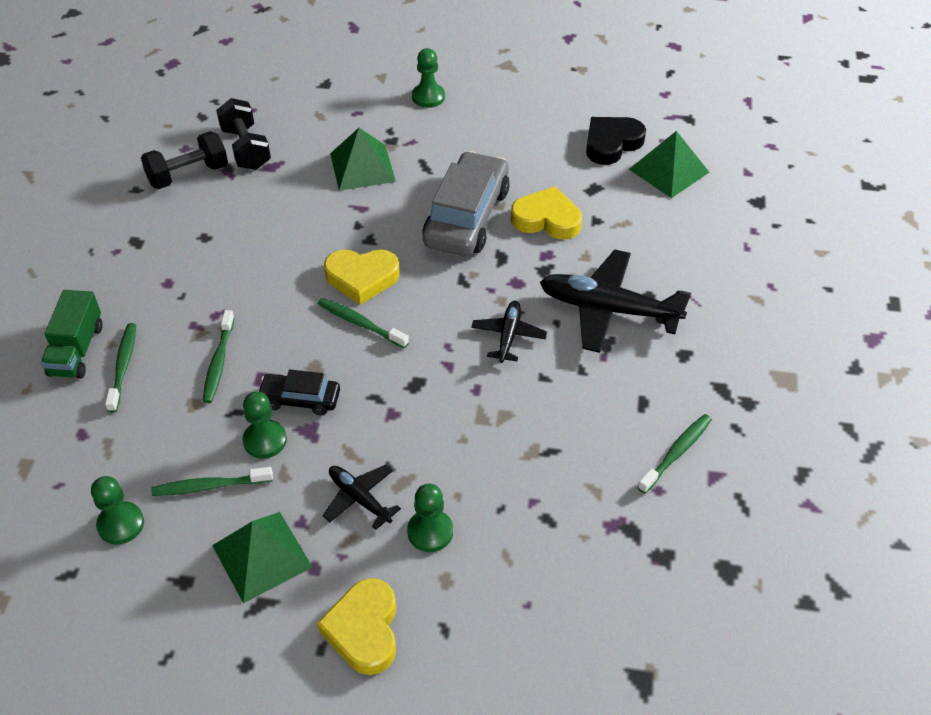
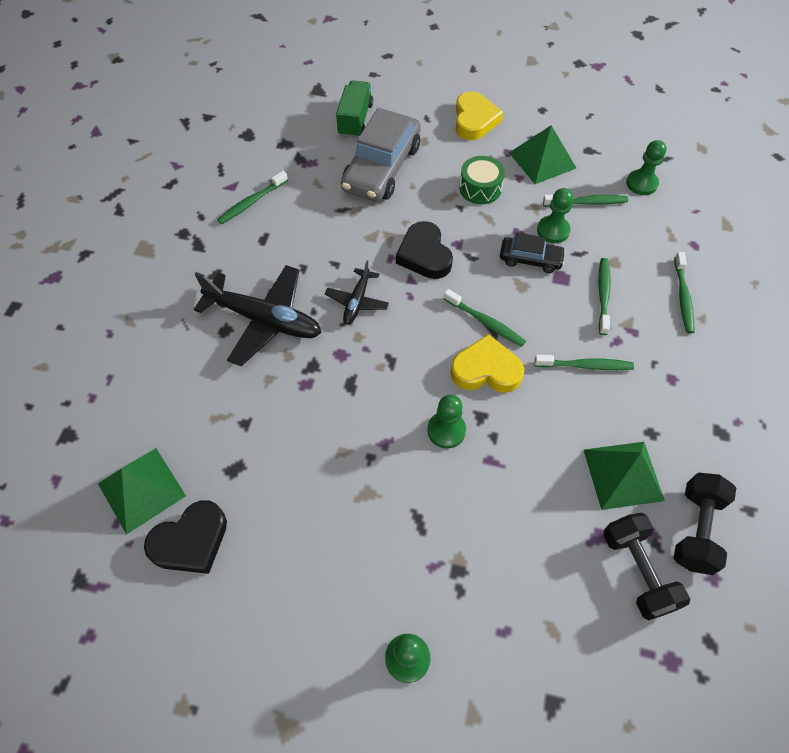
camera: 175 degrees left, 10 degrees up
green truck [41,290,103,379] -> green truck moved to [336,80,373,138]
black dumbbell [141,131,228,189] -> black dumbbell turned 45 degrees counterclockwise [674,473,736,575]
black plane [323,465,401,530] -> green drum [459,156,505,204]
green pyramid [330,128,396,191] -> green pyramid moved to [584,442,665,510]
green pawn [407,484,453,552] -> green pawn moved to [427,395,466,449]
grey car [422,151,510,256] -> grey car moved to [341,108,421,202]
yellow heart [511,186,582,239] -> none
none -> black heart [396,221,453,279]
none -> green toothbrush [534,355,634,370]

